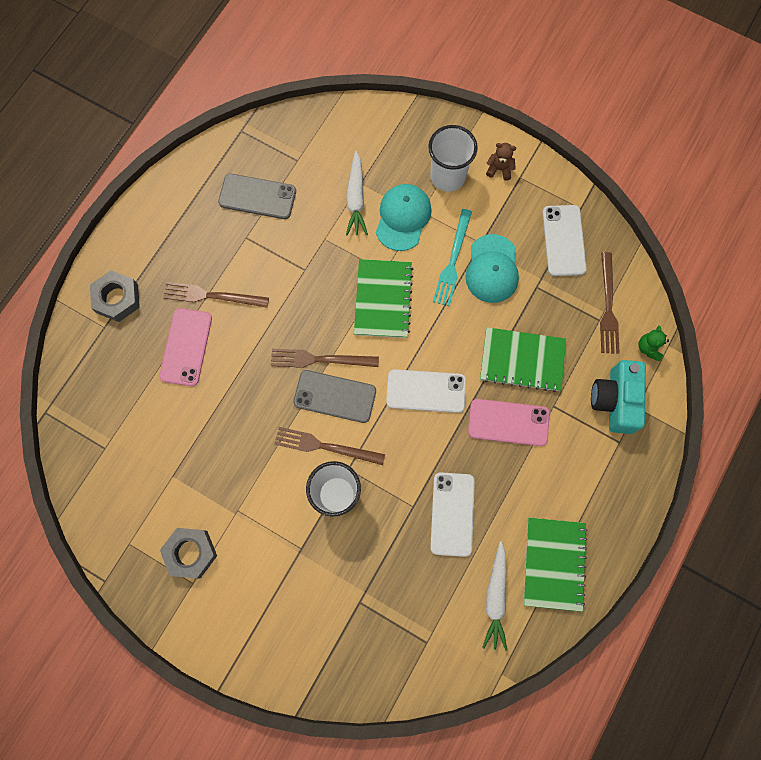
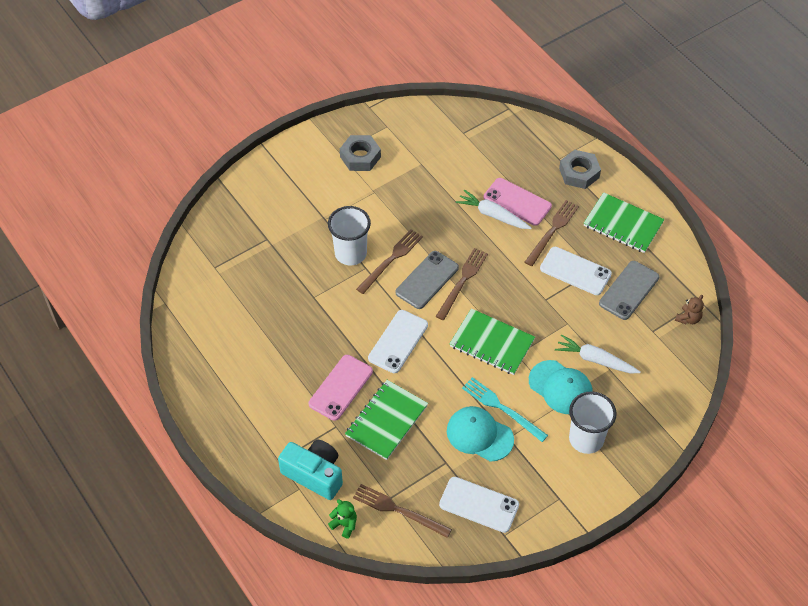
camera: 115 degrees right, 20 degrees down
white phone [430,472,475,557] -> white phone moved to [540,247,612,295]
white carrot [482,541,507,651] -> white carrot moved to [456,190,532,229]
brown teddy bear [486,143,516,181] -> brown teddy bear moved to [675,295,704,324]
green notebook [524,517,588,612] -> green notebook moved to [584,192,665,253]

